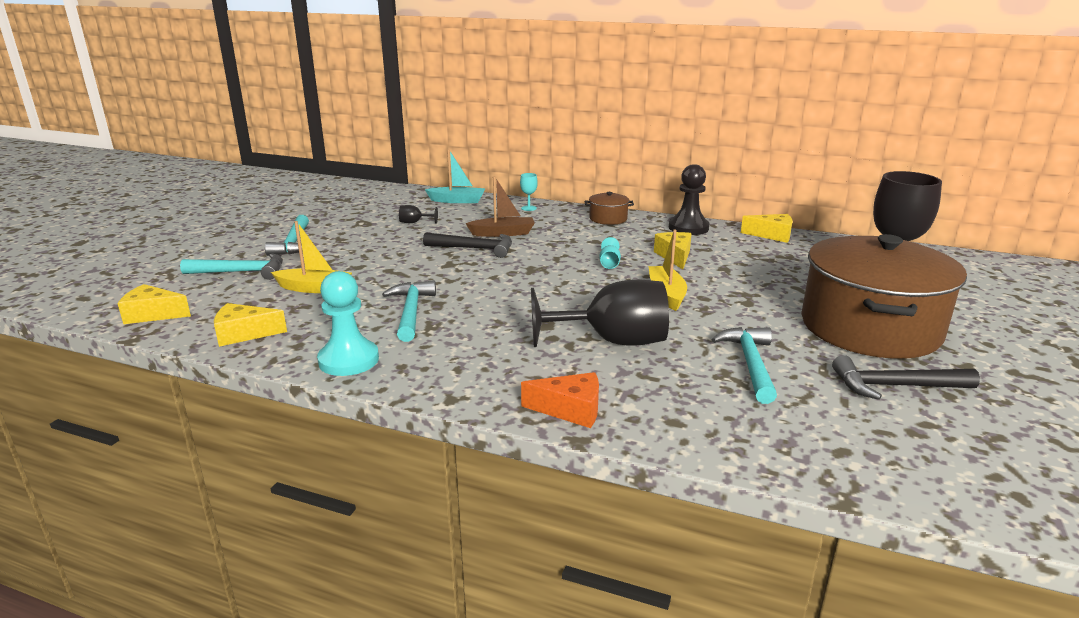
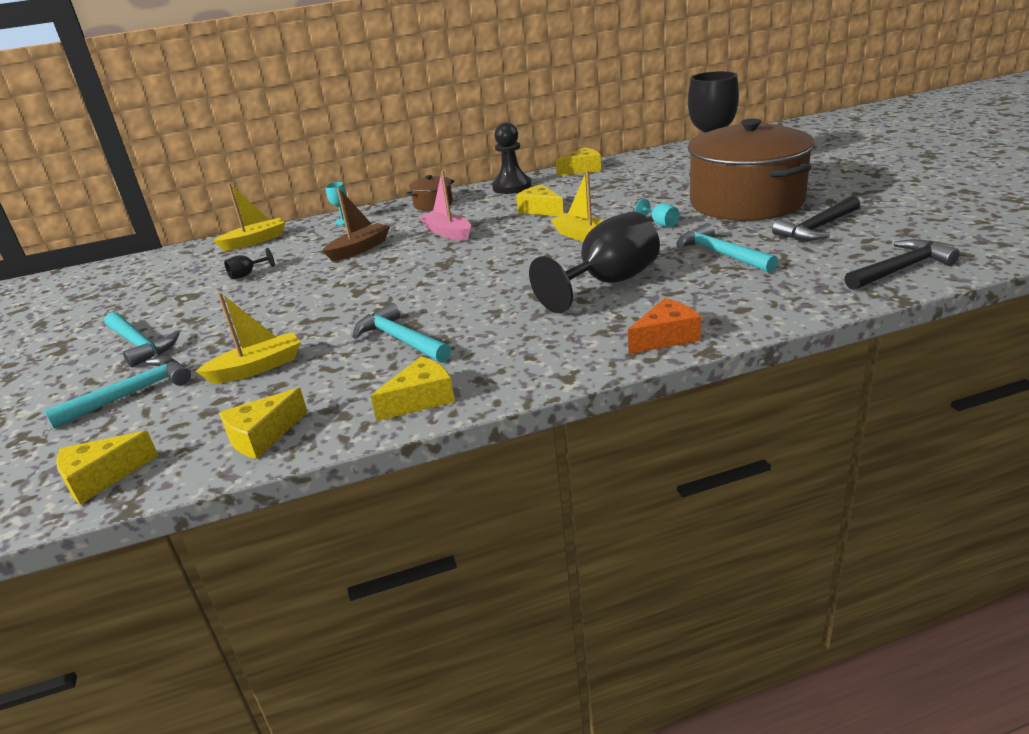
camera: 35 degrees left, 5 degrees up
turquoise pawn [317,271,379,376] -> yellow cheese [370,356,455,421]
black hammer [423,232,512,258] -> black hammer moved to [845,239,960,290]
turquoise boat [425,149,485,203] -> yellow boat [213,183,286,251]
turquoise goblet [599,237,621,269] -> turquoise goblet moved to [635,199,680,227]
none -> pink boat [419,171,471,241]

